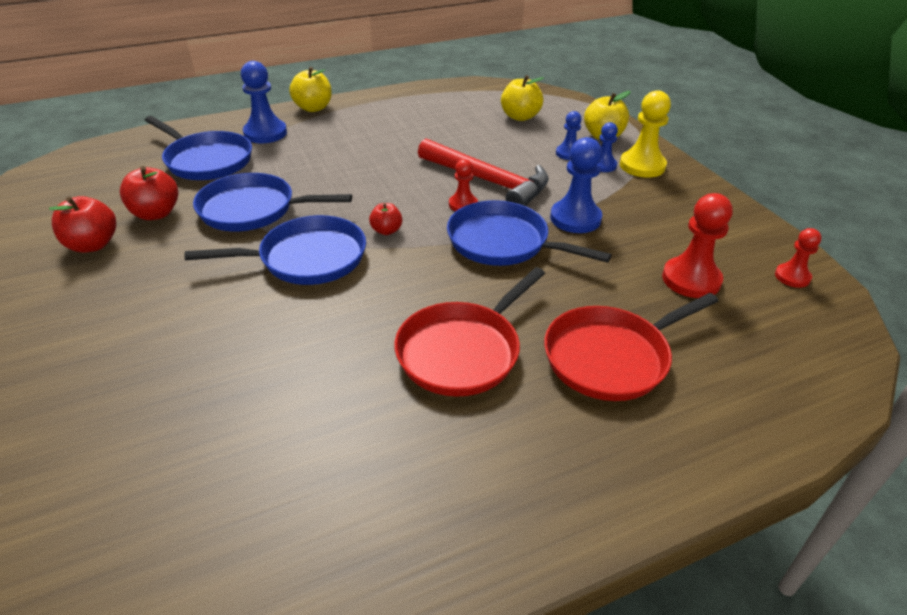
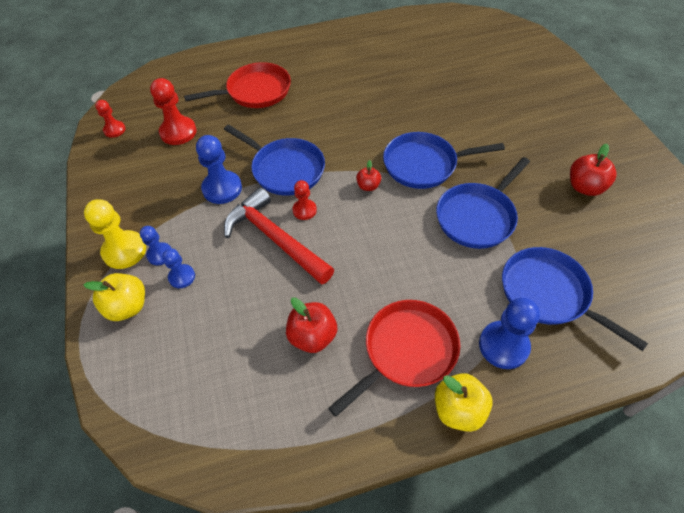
camera: 170 degrees left, 15 degrees up
red apple [120,166,178,220] -> red apple moved to [286,297,337,353]
blue pan [193,173,352,231] -> blue pan turned 120 degrees clockwise [436,157,530,249]
red pan [394,267,545,397] -> red pan moved to [328,300,460,417]
yellow apple [501,75,544,121] -> none

